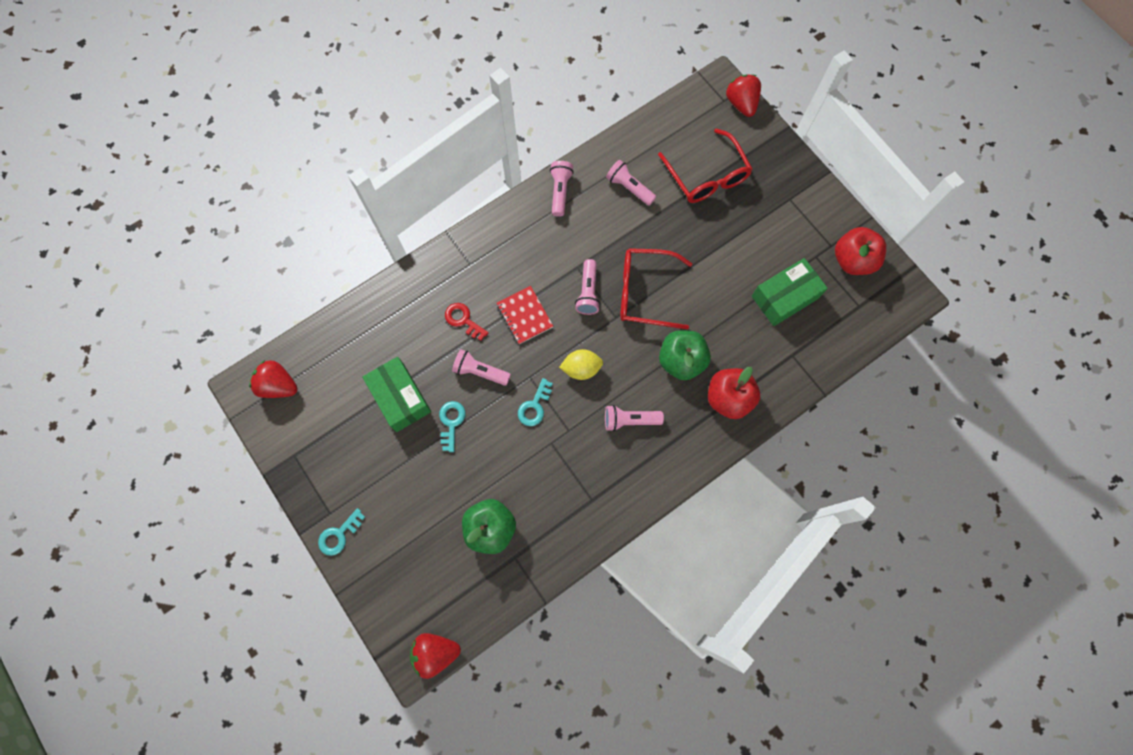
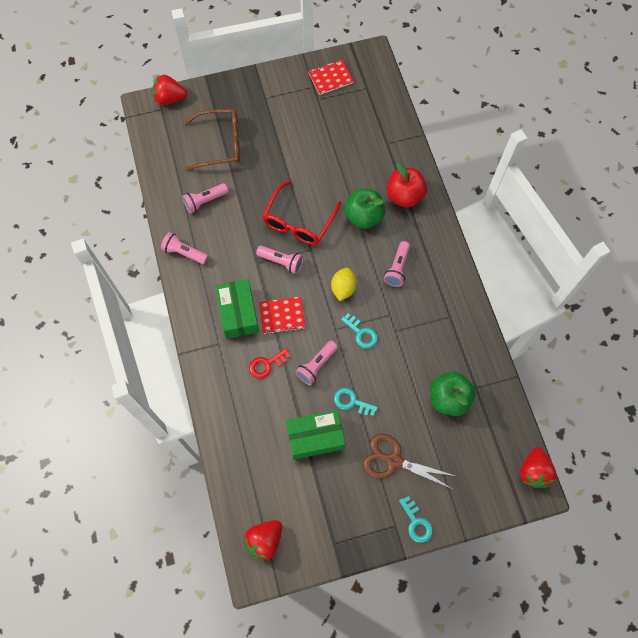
camera: 70 degrees left, 5 degrees down
red glasses [658,128,752,203] -> brown glasses [184,109,240,171]
green box [752,258,828,326] -> green box moved to [216,279,259,339]
red apple [835,227,886,275] -> red notebook [308,60,354,95]
none -> brown scissors [363,433,455,490]

